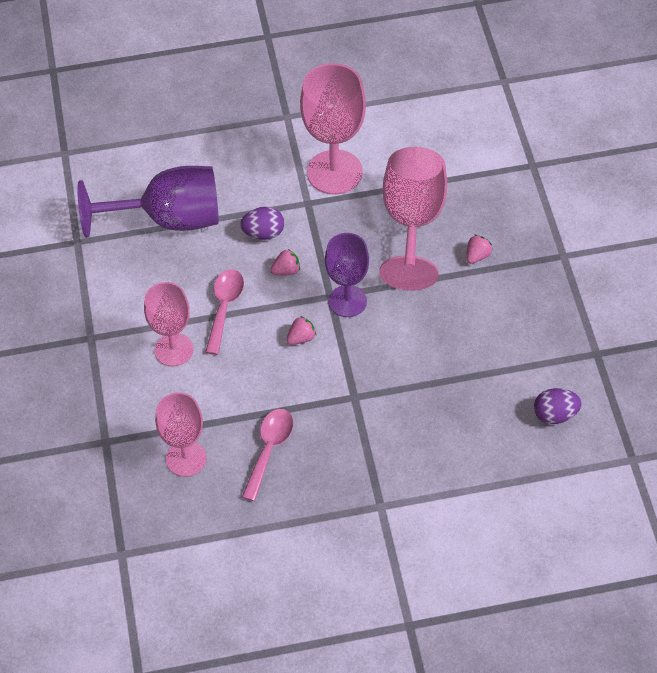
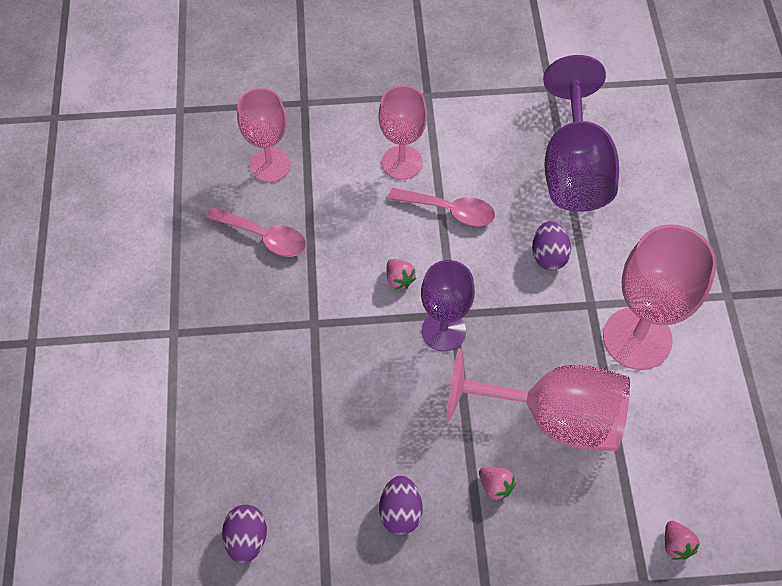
camera: 95 degrees right, 5 degrees up
pink strawberry [270,249,300,275] -> pink strawberry moved to [665,521,700,560]
none -> purple egg [379,476,422,535]

